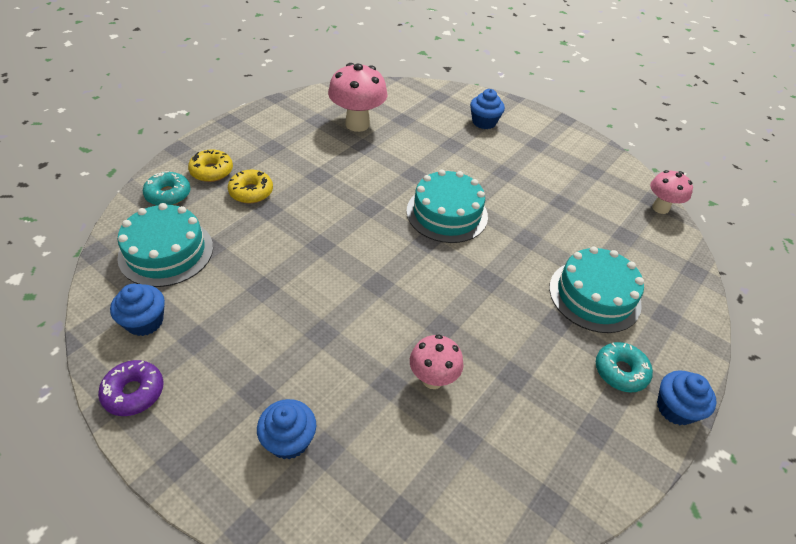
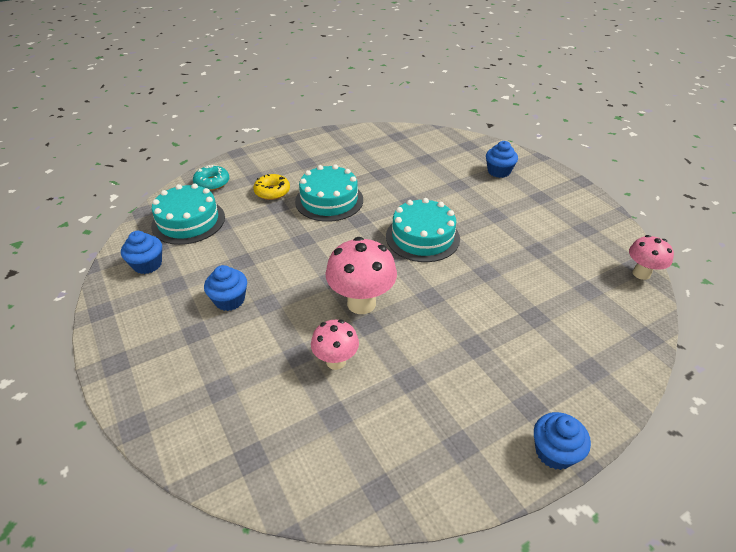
camera: 25 degrees right, 5 degrees down
purple donut [98,360,163,416] -> none
yellow donut [188,150,233,182] -> none
blue cupcake [257,399,316,460] -> blue cupcake moved to [204,265,247,311]
pink mushroom [328,63,388,132] -> pink mushroom moved to [325,237,397,314]
turquoise cake [549,247,644,333] -> turquoise cake moved to [295,164,363,222]
turquoise donut [596,342,653,393] -> none

